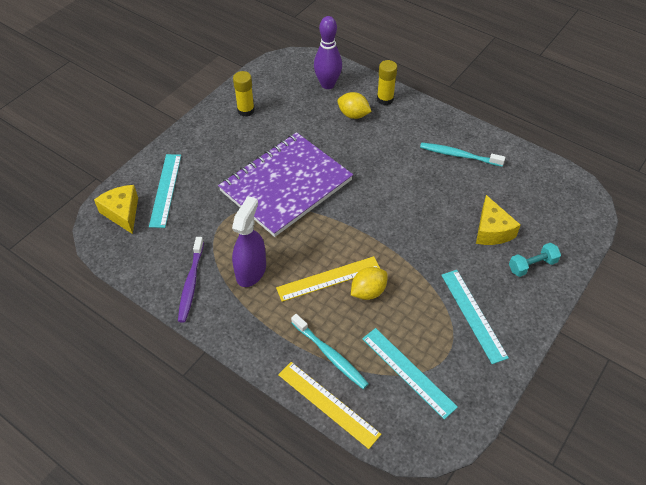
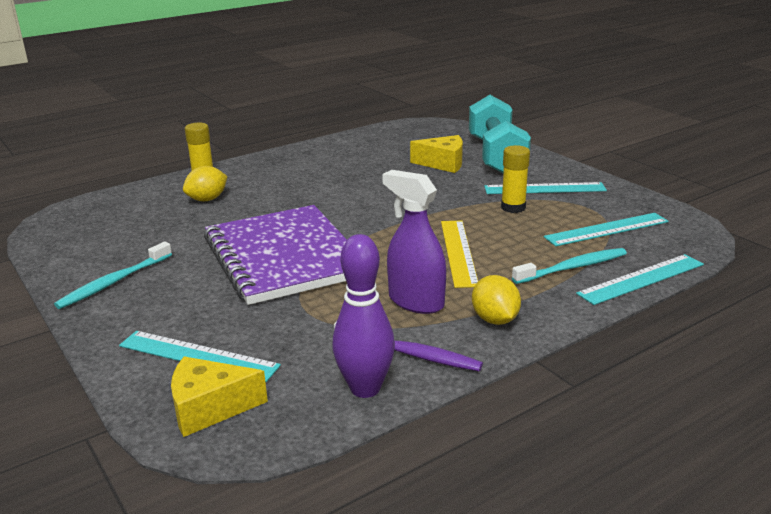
camera: 70 degrees left, 25 degrees down
yellow glue stick [233,71,255,117] -> yellow glue stick moved to [501,145,530,213]
yellow ruler [278,362,381,449] -> turquoise ruler [576,254,704,305]
purple bowling pin [314,16,342,89] -> purple bowling pin moved to [332,234,395,398]
yellow lemon [351,267,388,300] -> yellow lemon moved to [472,275,521,325]
turquoise toothbrush [420,143,505,167] -> turquoise toothbrush moved to [54,242,172,309]
turquoise dumbbell [509,243,561,277] -> turquoise dumbbell [469,95,531,173], size x2.21

